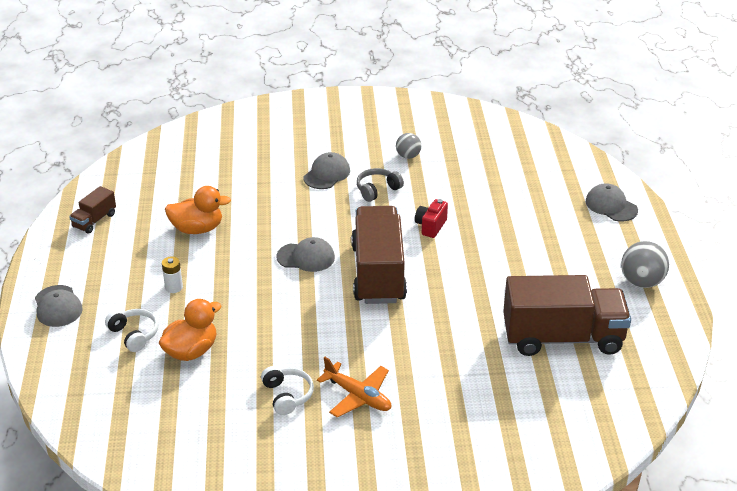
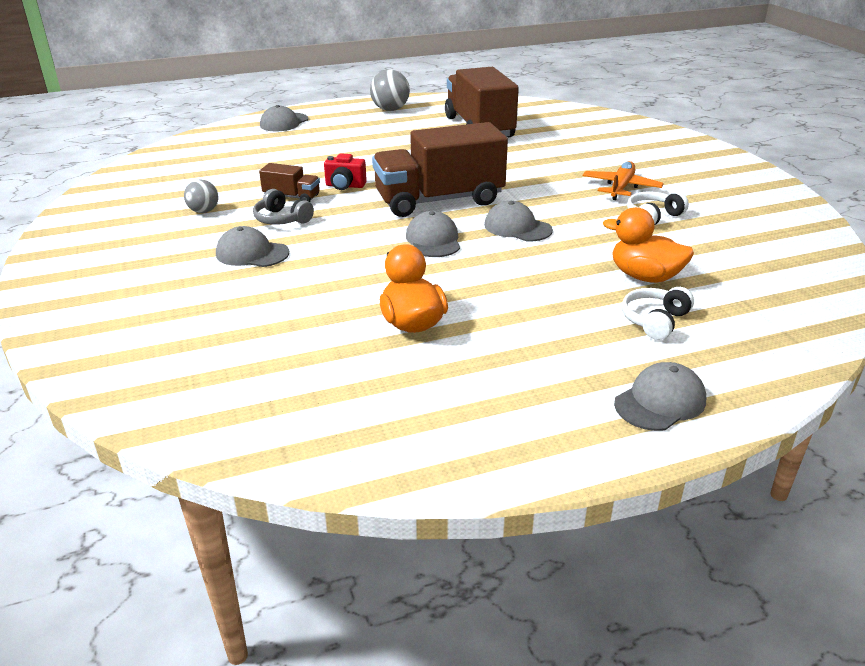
camera: 105 degrees left, 5 degrees down
brown truck [69,186,116,234] -> brown truck moved to [259,163,320,202]
white battery [162,256,183,293] -> none
none -> grey cap [484,201,553,241]

